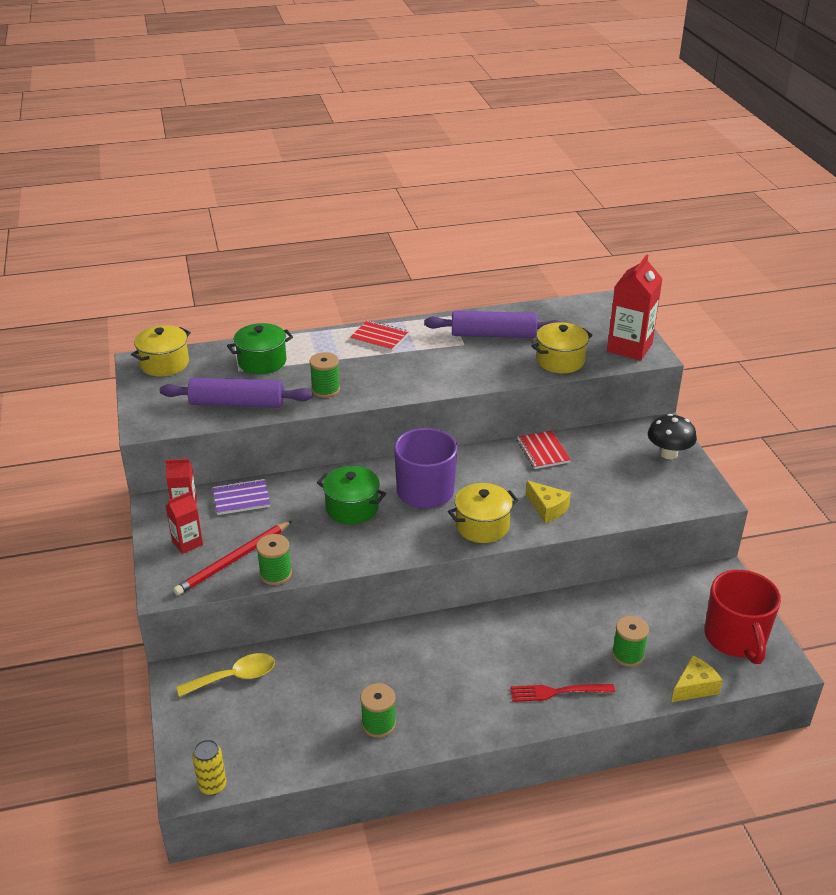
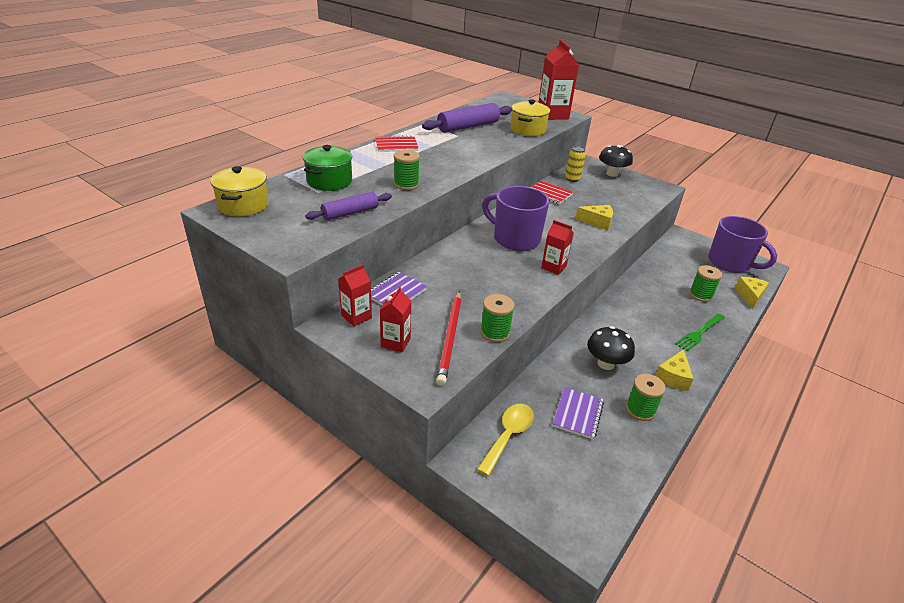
camera: 40 degrees left, 0 degrees up
purple rolling pin [160,378,313,408] -> purple rolling pin [305,192,392,220], size x0.64
yellow can [192,739,226,795] -> yellow can moved to [565,146,586,182]
green pot [317,466,386,525] -> none
yellow pot [448,483,519,543] -> none
red fork [510,684,615,702] -> green fork [675,314,725,352]
red mug [704,570,781,664] -> purple mug [708,216,777,273]
none -> red carton [541,220,574,275]
none -> purple notebook [553,387,604,439]
none -> black mushroom [587,326,635,370]
none -> yellow cheese [655,349,694,391]

